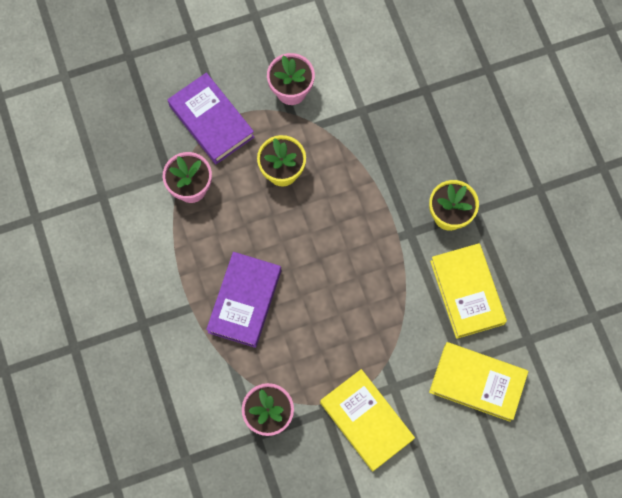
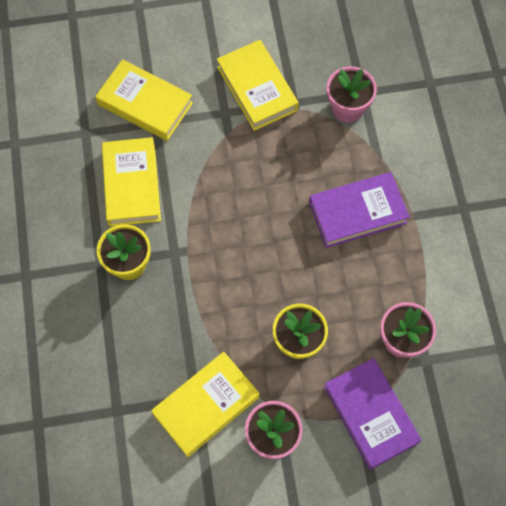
camera: 170 degrees left, 5 degrees down
purple book [206,252,281,348] -> purple book turned 45 degrees clockwise [309,172,410,248]
none -> yellow book [151,352,260,457]

